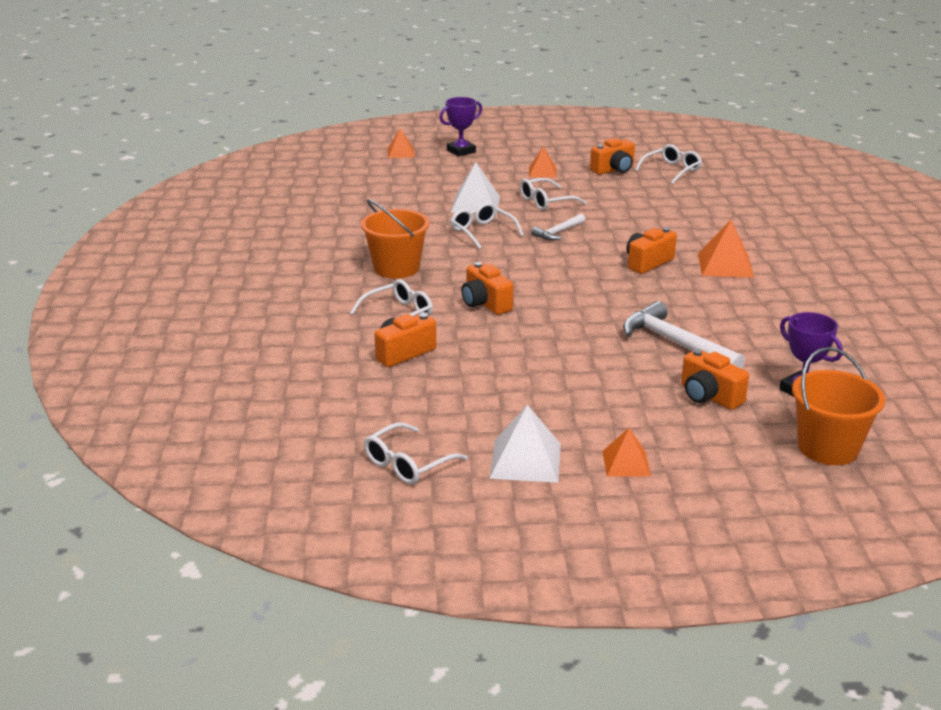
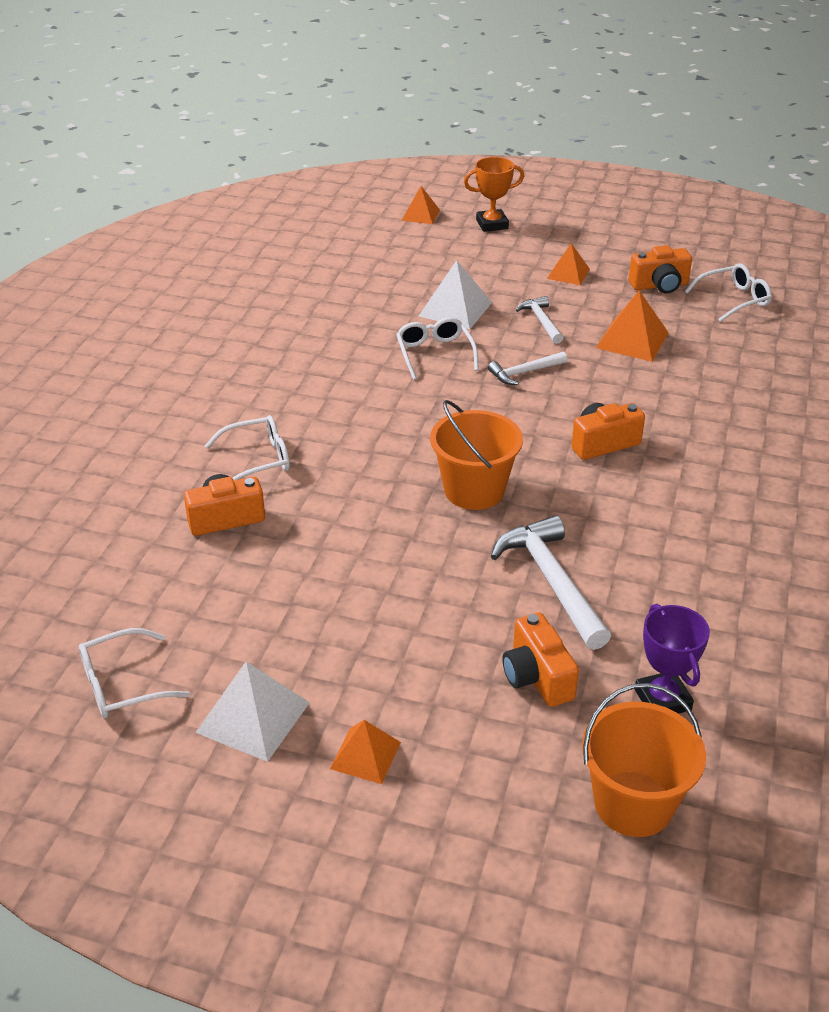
camera: 20 degrees right, 10 degrees up
orange bucket [361,199,429,279] -> orange bucket moved to [430,400,523,510]
purple trophy [440,97,482,157] -> orange trophy [464,157,524,232]
orange camera [461,262,513,315] -> none
white glasses [520,178,587,210] -> white hammer [516,296,563,344]
orange pyramid [698,220,754,278] -> orange pyramid moved to [596,290,669,362]

